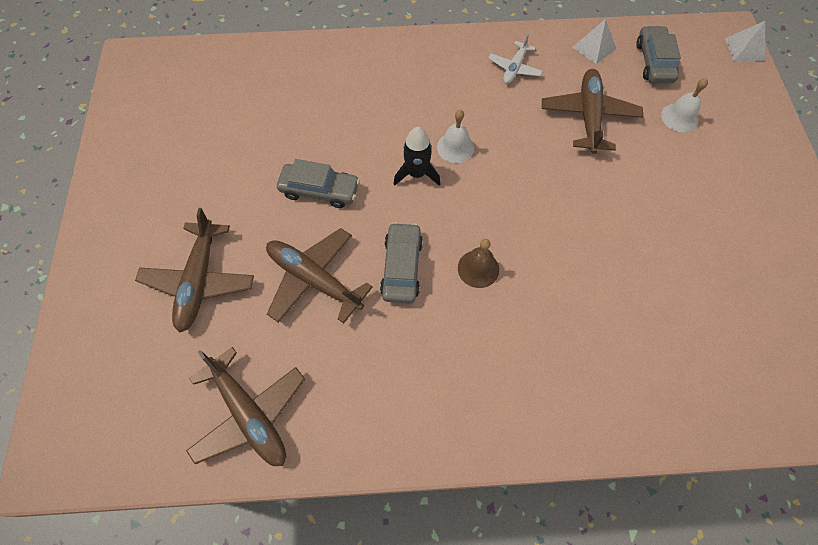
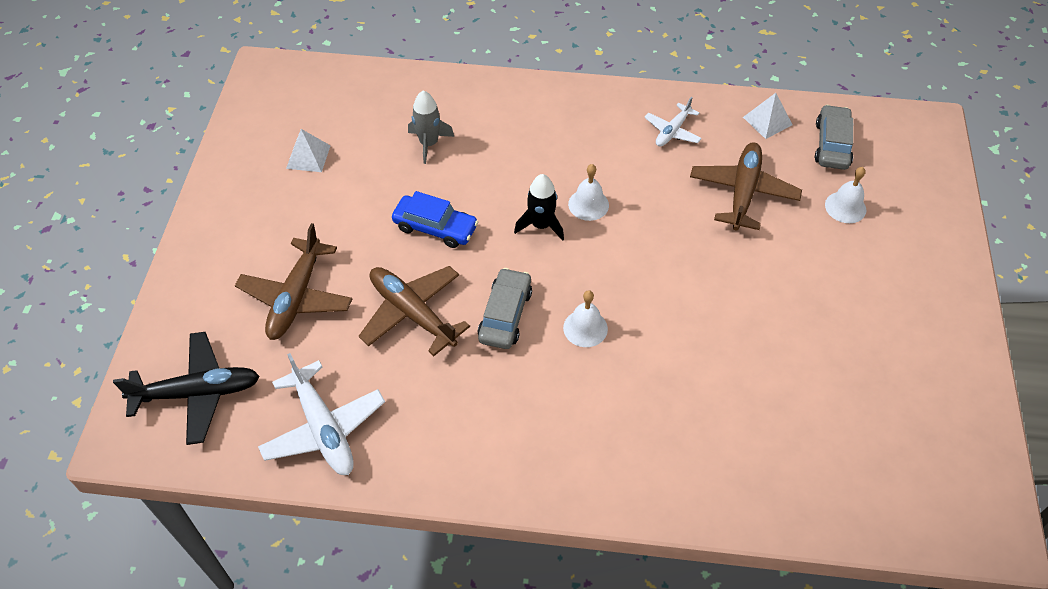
camera: 10 degrees right, 10 degrees down
brown plane [186,347,305,466] -> white plane [258,353,385,475]
grey car [277,159,360,208] -> blue car [392,191,478,248]
brown bell [458,239,499,288] -> white bell [563,290,608,347]
white pyramid [725,21,765,62] -> white pyramid moved to [286,129,331,172]
none -> black plane [113,332,260,445]
none -> grey rocket [408,91,454,164]

